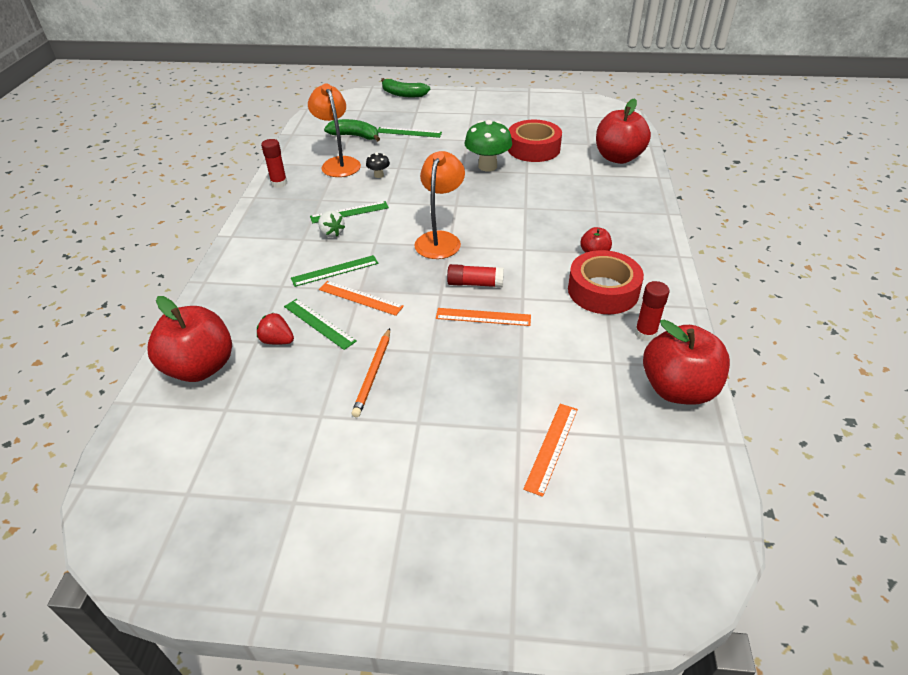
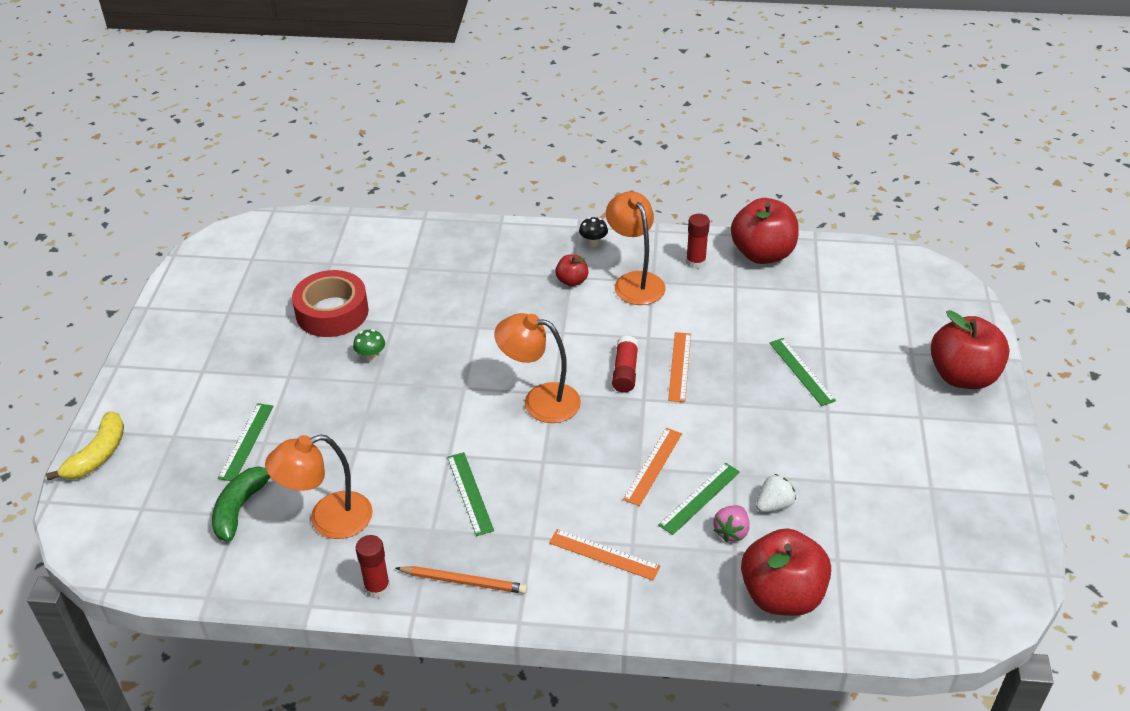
camera: 90 degrees left, 0 degrees up
red strawberry [257,313,294,345] -> pink strawberry [714,505,750,542]
green ruler [291,255,378,287] -> green ruler moved to [770,338,836,406]
white strawberry [318,210,345,237] -> white strawberry moved to [756,474,796,512]
orange pencil [352,328,390,417] -> orange pencil moved to [396,566,527,594]
black mushroom [366,152,390,178] -> black mushroom moved to [579,217,608,247]
green banana [381,78,430,97] -> yellow banana [46,411,124,481]
green mushroom [464,120,512,172] -> green mushroom [353,329,385,362], size x0.50
orange ruler [523,404,578,497] -> orange ruler moved to [549,529,660,580]
red tape [568,250,644,314] -> orange lamp [606,191,666,305]
red apple [596,98,651,164] -> red apple moved to [930,310,1010,389]

